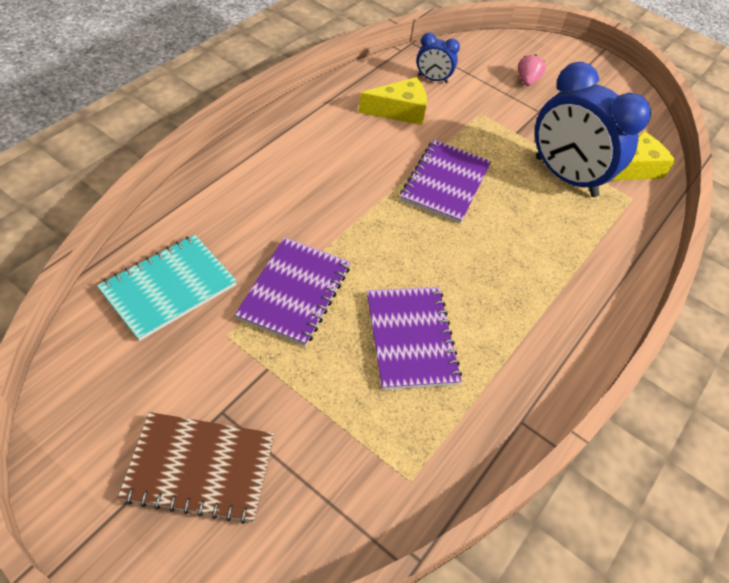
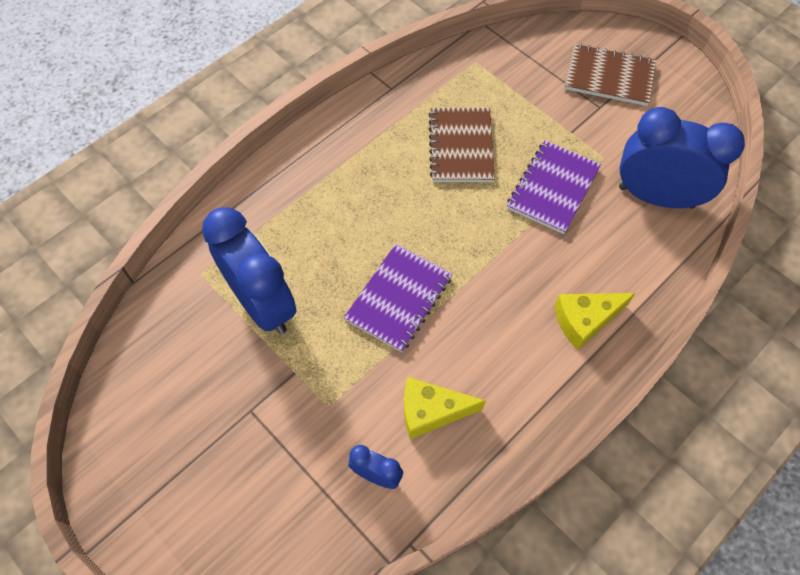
camera: 165 degrees left, 10 degrees up
turquoise notebook [97,235,237,341] -> blue clock [619,107,745,209]
purple notebook [367,287,462,390] -> brown notebook [429,108,495,182]
pink strawberry [518,54,546,86] -> none
yellow cheese [611,131,675,181] -> yellow cheese moved to [554,293,635,350]

